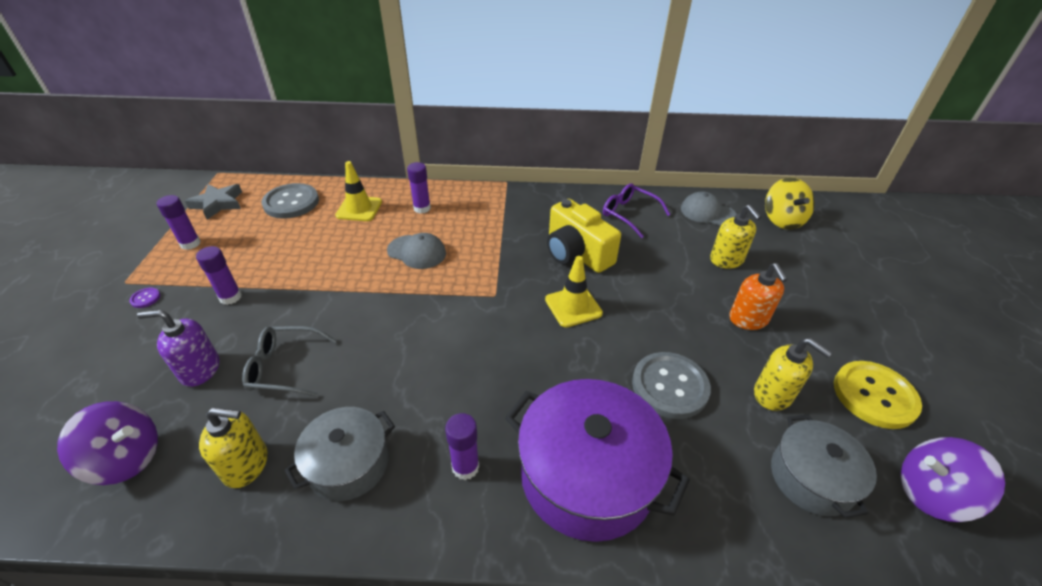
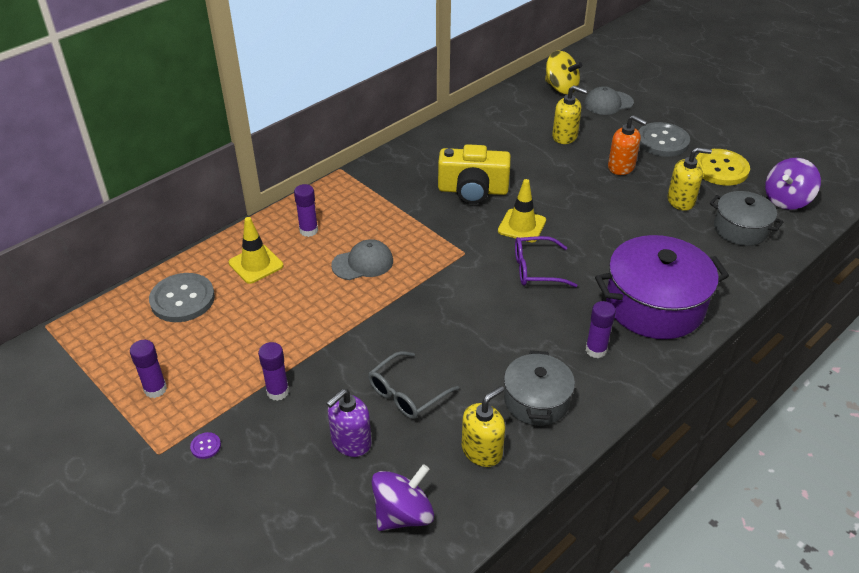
camera: 45 degrees left, 0 degrees up
grey star [185,184,242,220] -> none
purple glasses [603,183,671,238] -> purple glasses moved to [515,236,578,287]
grey button [632,352,711,419] -> grey button moved to [639,122,690,157]
grey cap [681,191,737,226] -> grey cap moved to [584,86,634,115]

